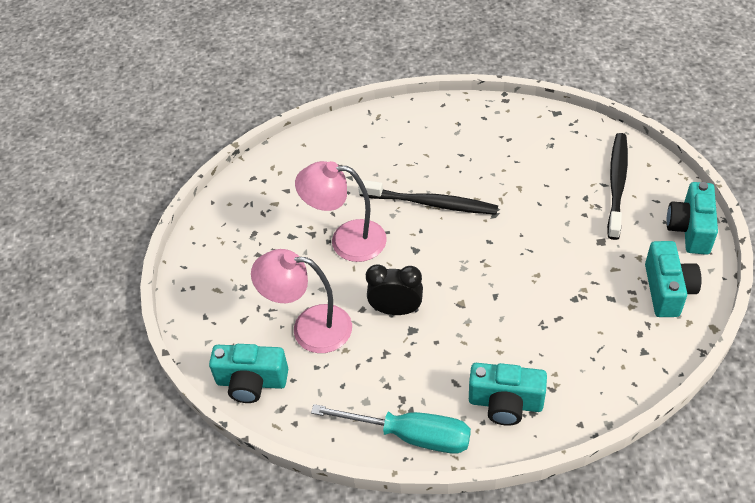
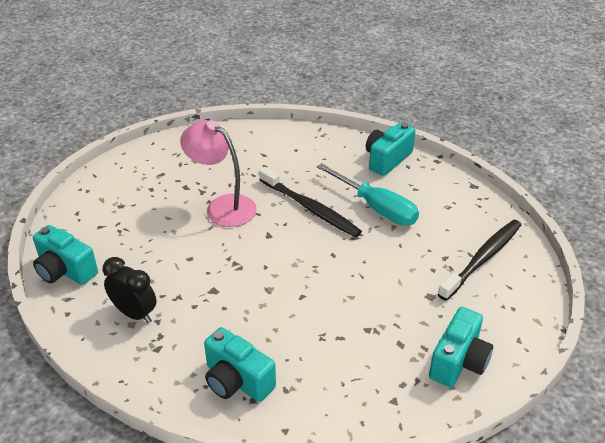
camera: 25 degrees right, 10 degrees down
pink lamp [251,249,352,353] -> none
turquoise screwdriver [311,404,471,454] -> turquoise screwdriver moved to [317,163,419,226]
black clock [366,264,423,315] -> black clock moved to [103,257,157,323]
turquoise camera [667,182,718,255] -> turquoise camera moved to [366,122,415,176]

